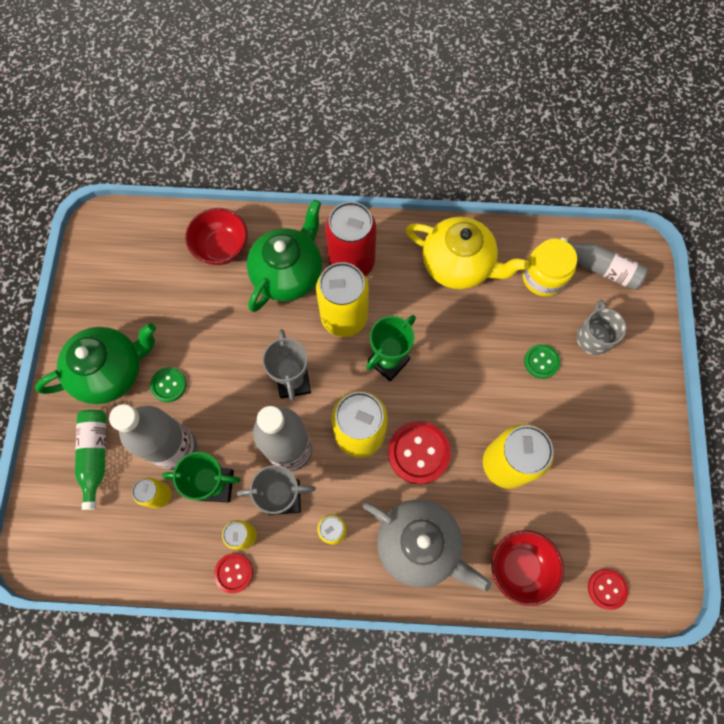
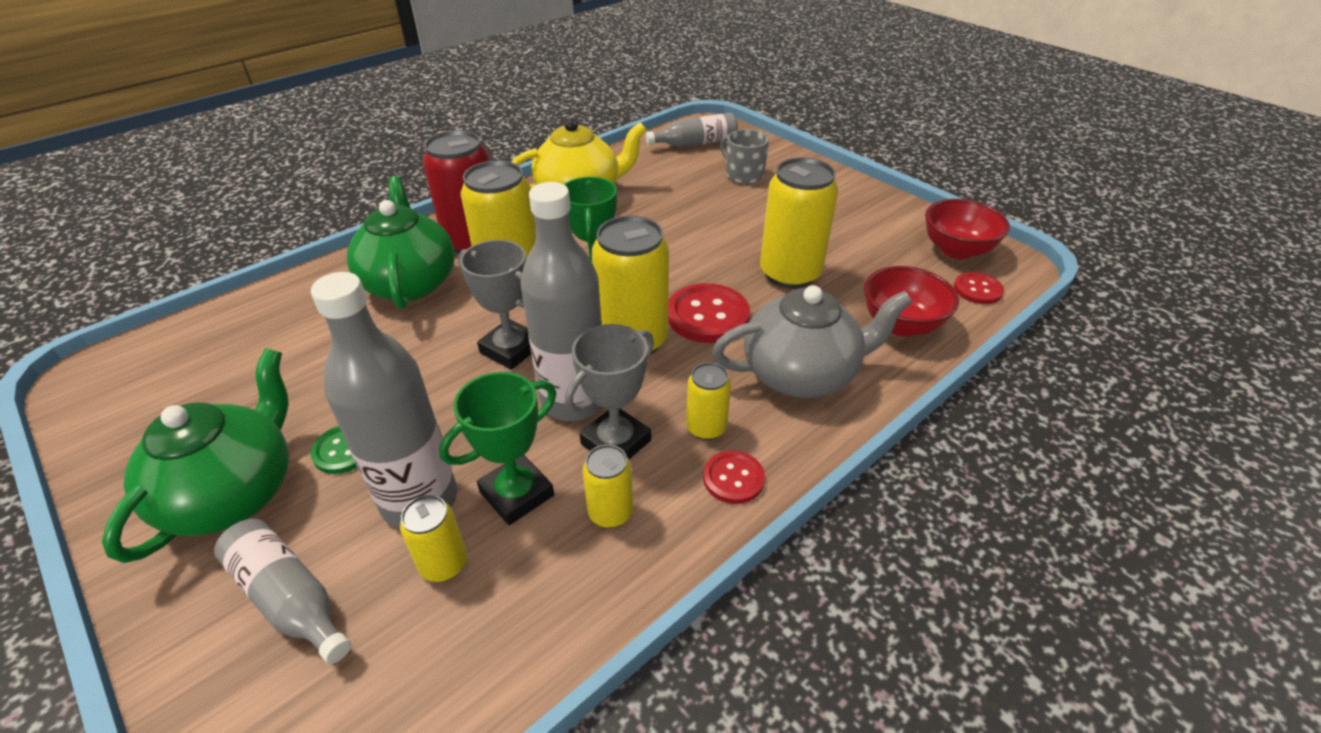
camera: 45 degrees left, 30 degrees down
green bottle [75,410,106,510] -> grey bottle [214,519,351,664]
red bowl [185,208,248,265] -> red bowl moved to [925,199,1010,259]
red button [214,553,253,594] -> red button moved to [703,451,765,504]
yellow jar [523,239,577,296] -> none
green button [524,344,560,379] -> none

